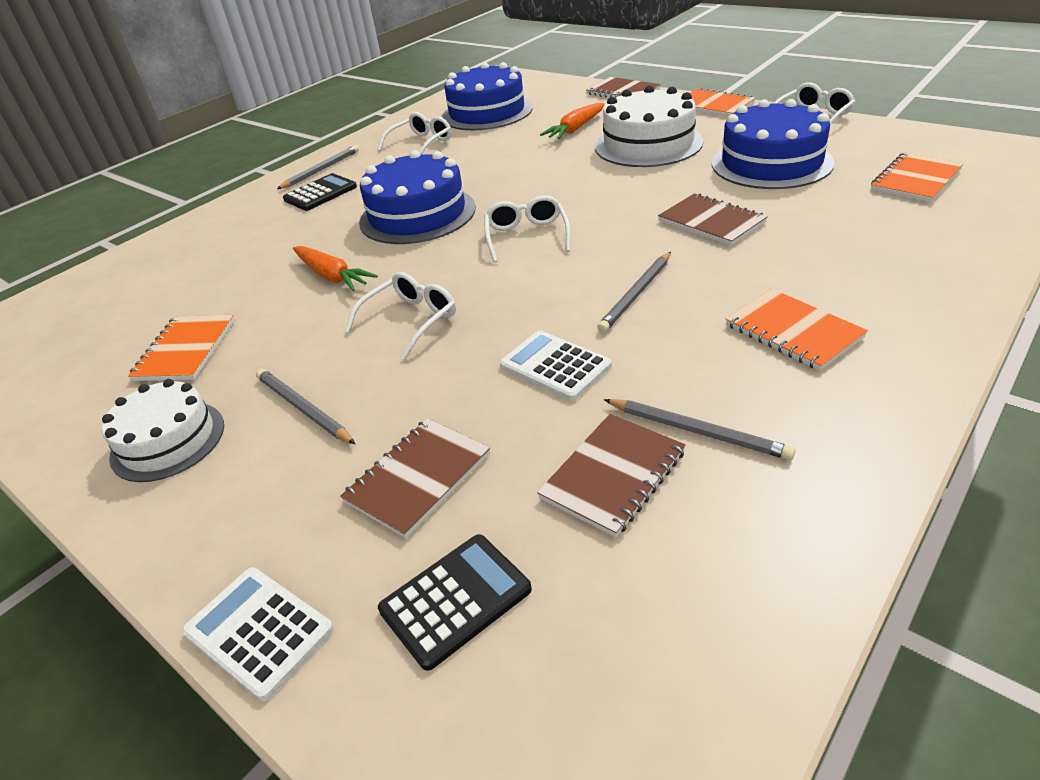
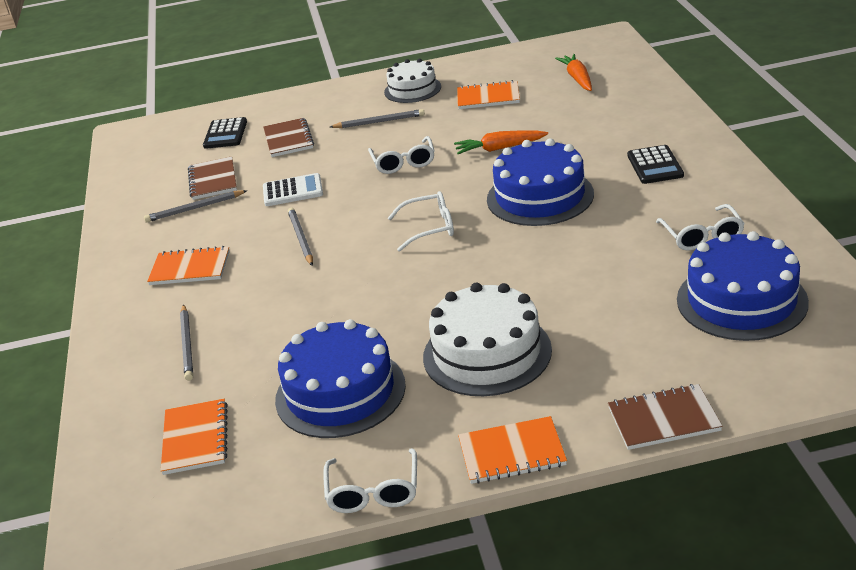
camera: 130 degrees right, 5 degrees down
orange notebook [128,315,235,381] -> orange notebook turned 45 degrees counterclockwise [457,80,520,109]
white calculator [182,567,334,701] -> none
grey pencil [277,145,359,189] -> grey pencil moved to [180,304,193,381]
white glasses [485,195,571,263] -> white glasses turned 45 degrees counterclockwise [388,191,454,252]
orange carrot [540,103,604,139] -> orange carrot moved to [555,54,592,91]
brown notebook [658,193,768,246] -> none

